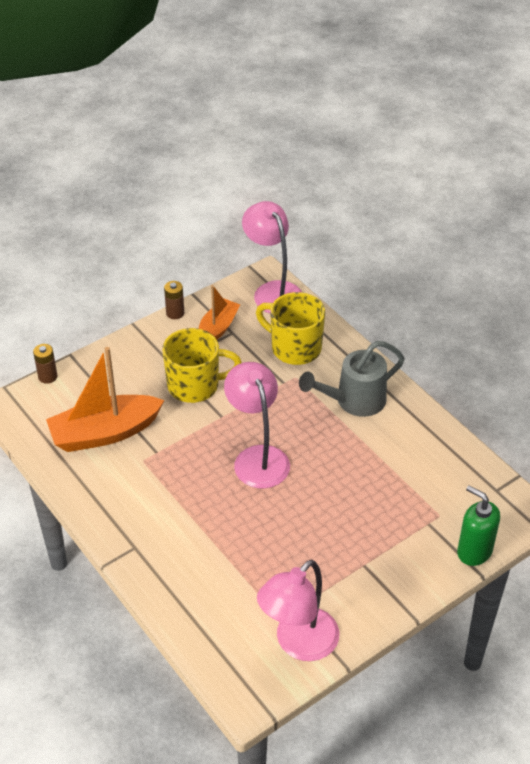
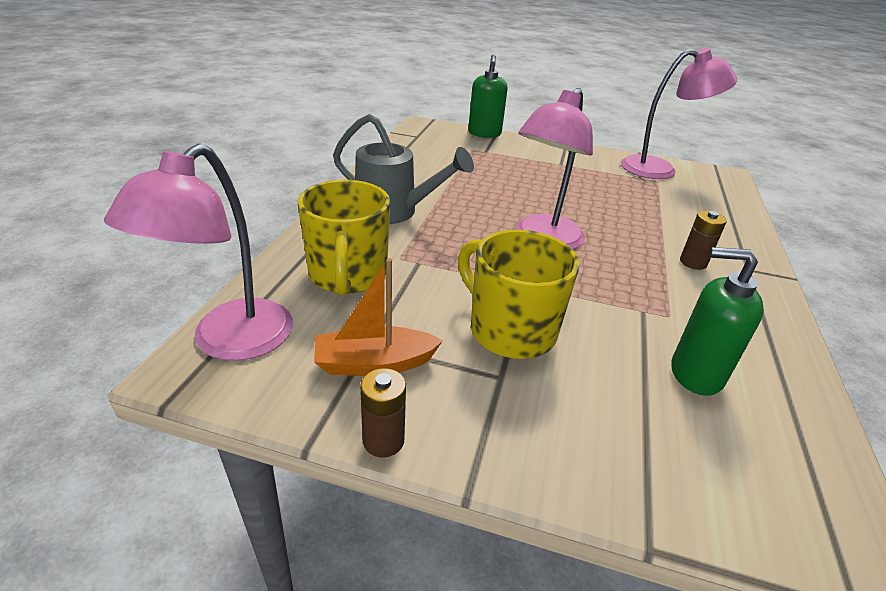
camera: 130 degrees left, 10 degrees down
brown battery [33,344,57,384] -> brown battery moved to [680,211,727,270]
orange boat [46,347,165,452] -> green soap dispenser [671,247,764,396]

